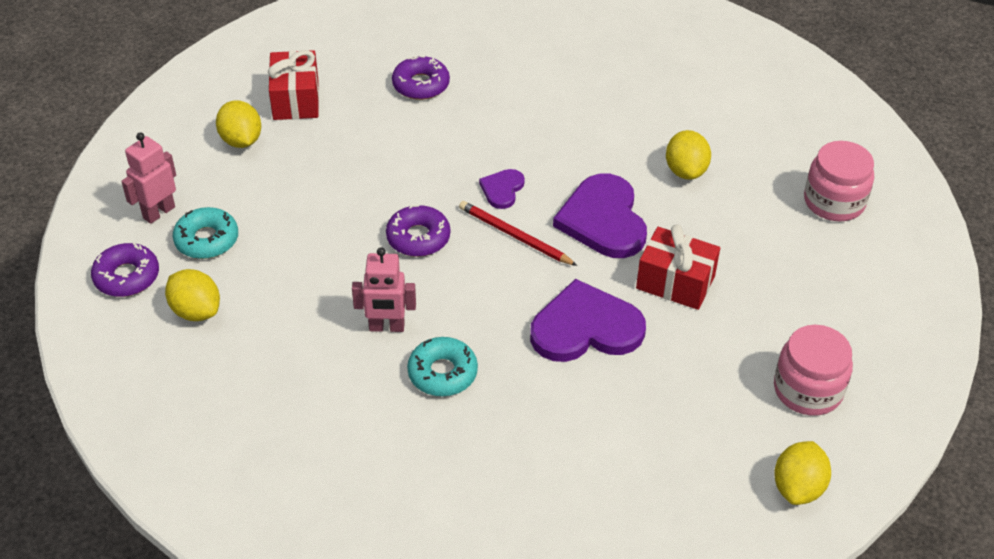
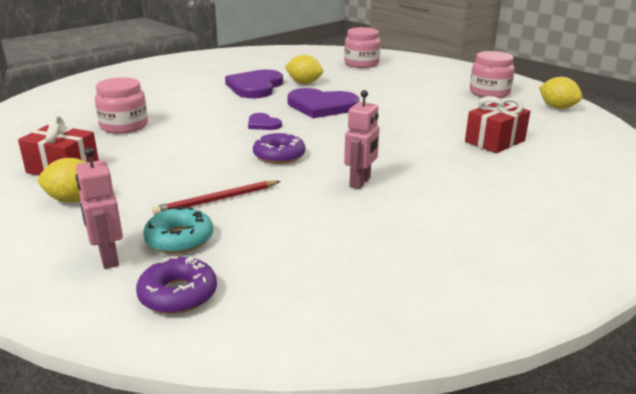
camera: 65 degrees left, 20 degrees down
yellow lemon [165,269,220,321] -> none
purple donut [392,56,450,100] -> pink jar [95,77,148,134]
turquoise donut [407,337,478,396] -> none
red pencil [459,201,578,266] -> red pencil moved to [152,181,281,215]
purple heart [530,279,646,362] -> purple heart moved to [225,70,283,98]
red gift [636,224,720,310] -> red gift moved to [465,96,531,153]

